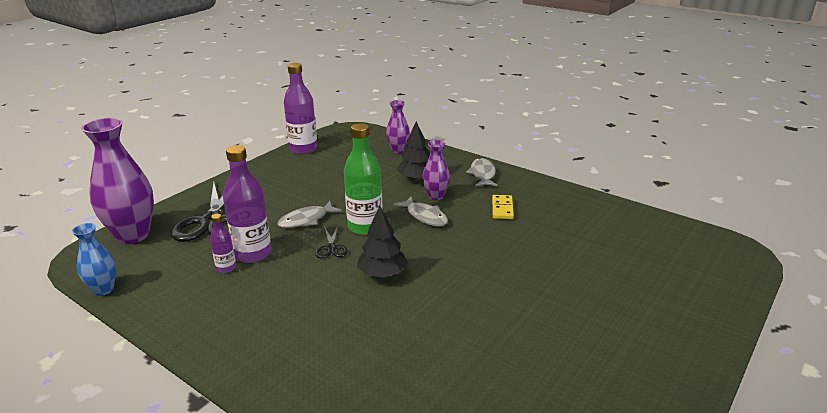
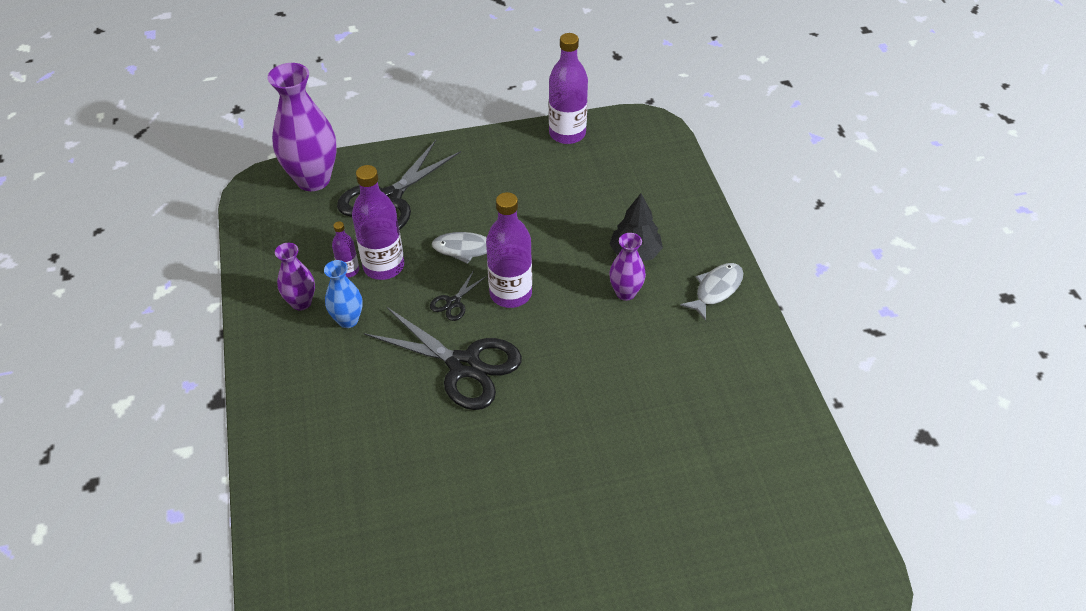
camera: 40 degrees right, 20 degrees up
blue vase [72,223,116,296] -> blue vase moved to [324,260,363,328]
green bottle [344,123,383,235] -> purple bottle [486,192,532,308]
black tree [357,206,408,278] -> black scissors [364,307,522,410]
purple vase [386,100,410,153] -> purple vase moved to [275,243,315,311]
grey fish [393,196,448,226] -> none
yellow domino [492,195,514,219] -> none

